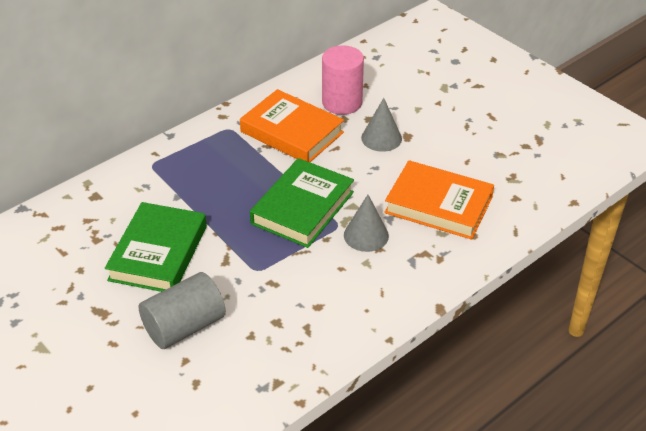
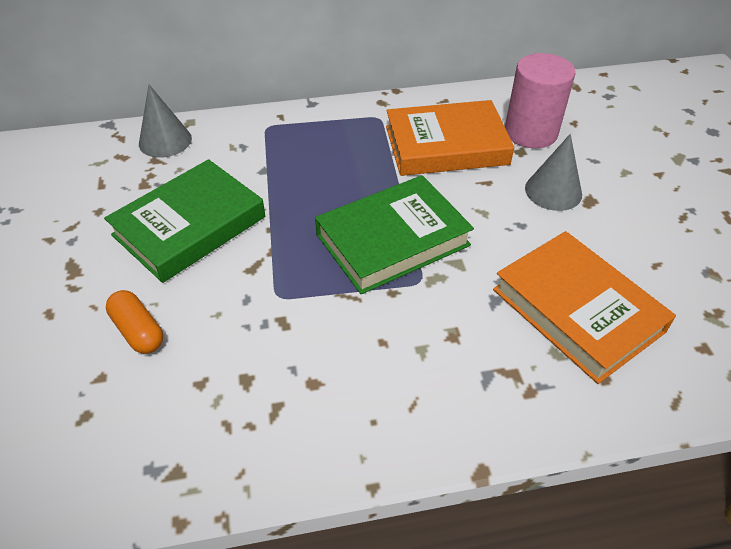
camera: 30 degrees right, 5 degrees up
grey cylinder [139,272,226,349] -> orange capsule [106,290,163,354]
orange book [240,89,344,162] -> orange book turned 75 degrees counterclockwise [386,100,514,176]
grey cone [344,195,389,252] -> grey cone moved to [139,85,192,158]

